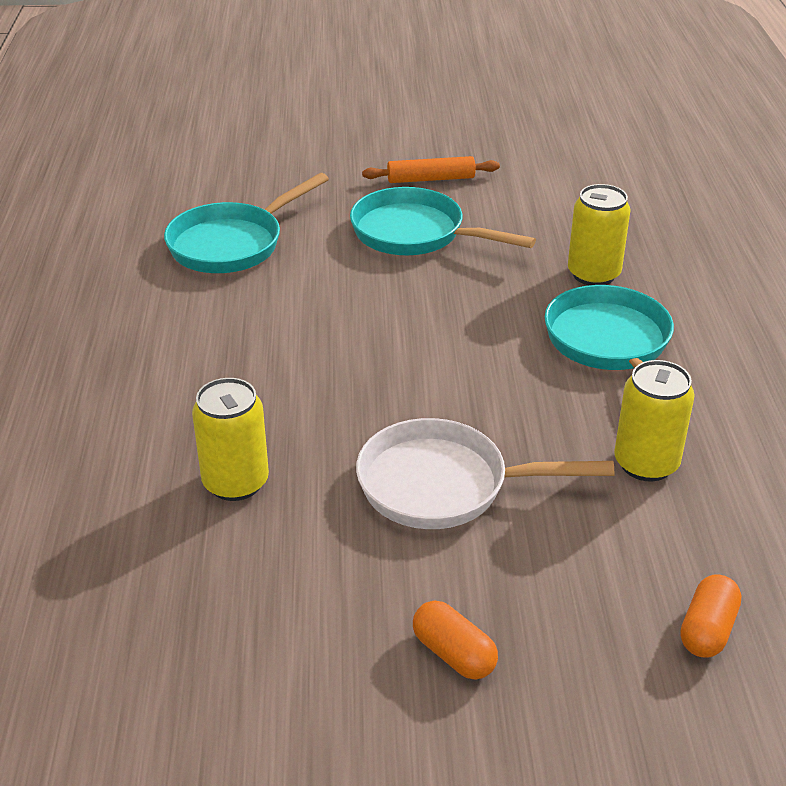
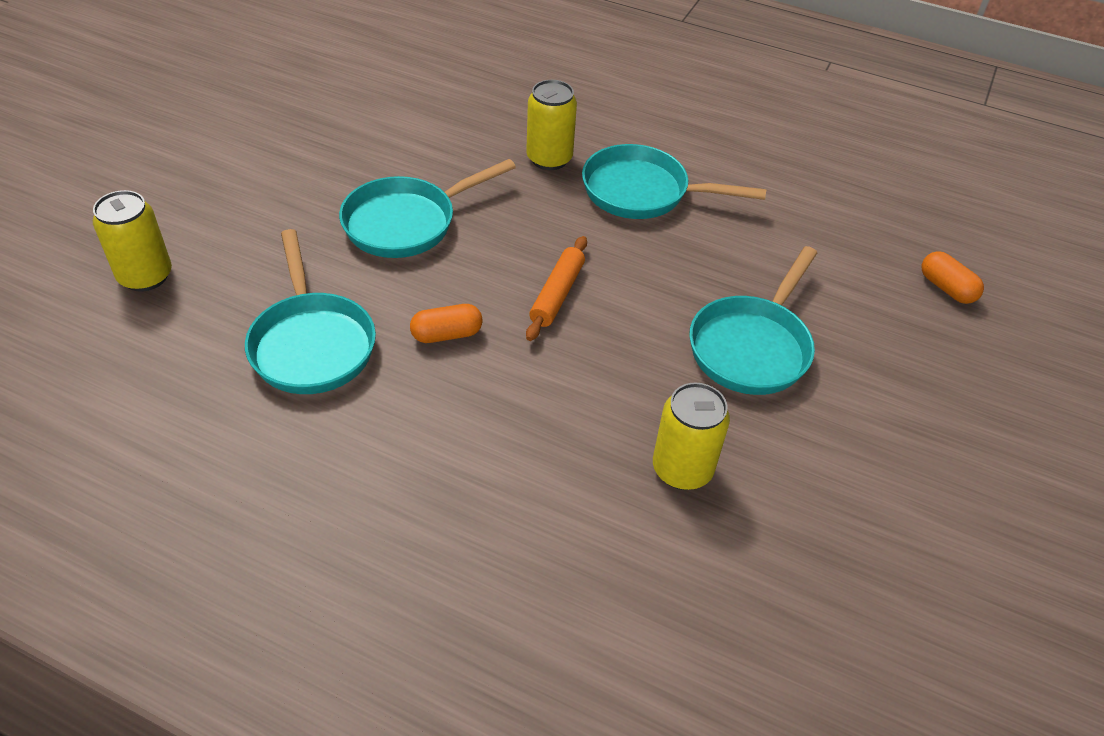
camera: 65 degrees left, 10 degrees up
white pan [356,418,614,529] -> turquoise pan [689,246,817,395]
orange rolling pin [362,156,500,183] -> orange rolling pin moved to [526,236,587,341]
orange capsule [413,601,498,680] -> orange capsule moved to [410,304,483,343]
yellow can [614,360,695,481] -> yellow can moved to [93,190,172,292]

